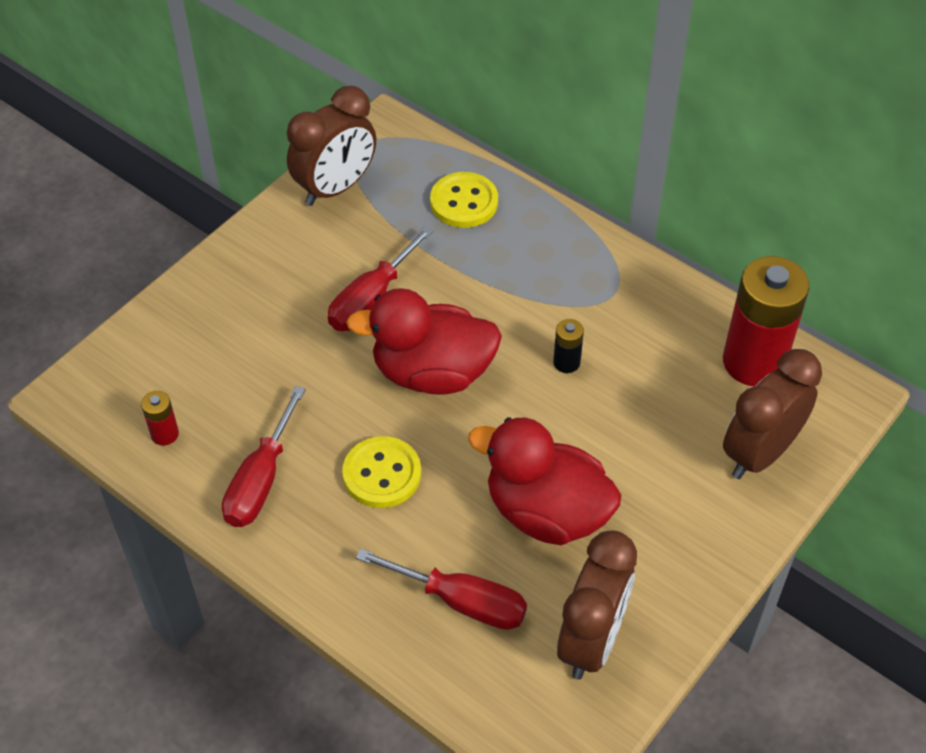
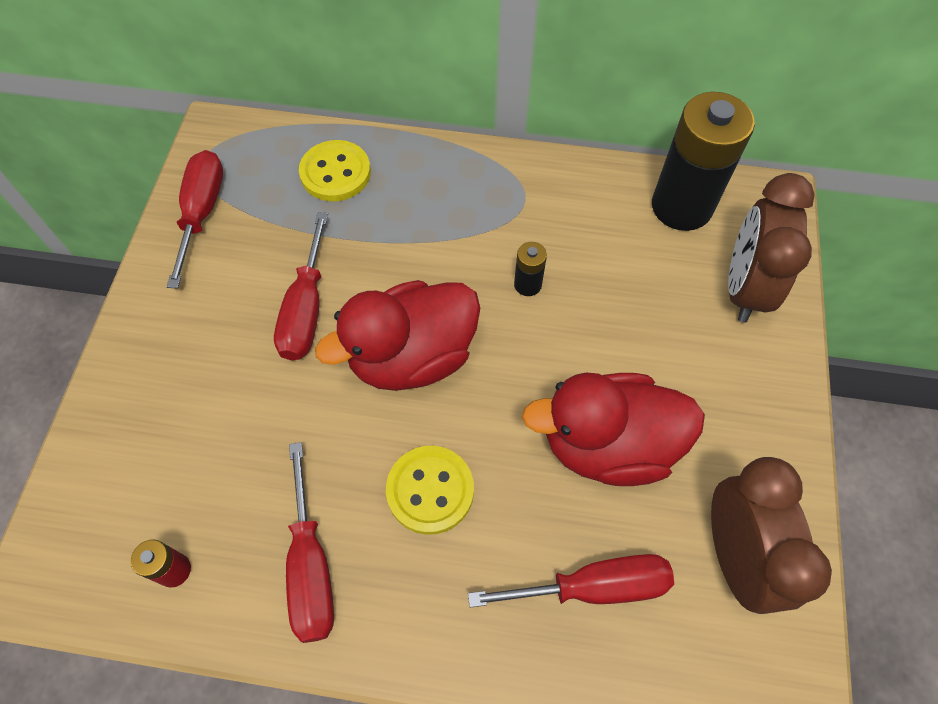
camera: 30 degrees left, 10 degrees up
brown clock [287,86,376,206] -> red screwdriver [167,150,223,288]
red battery [723,256,810,386] -> black battery [652,92,755,231]

